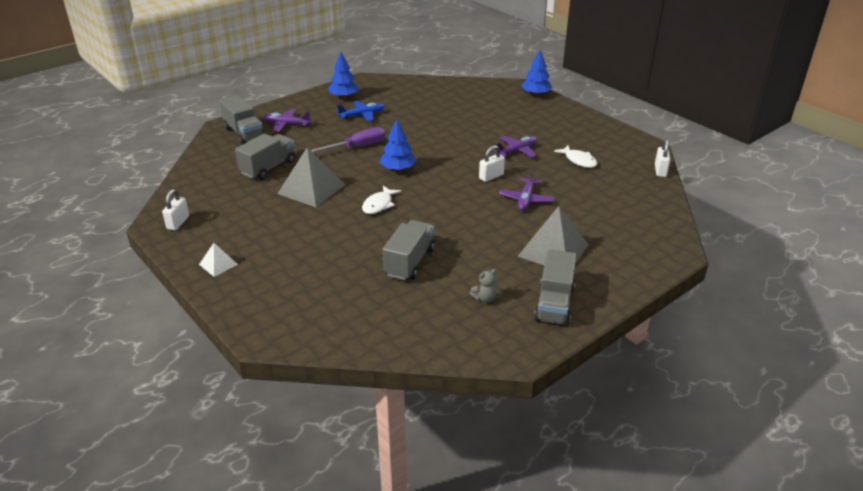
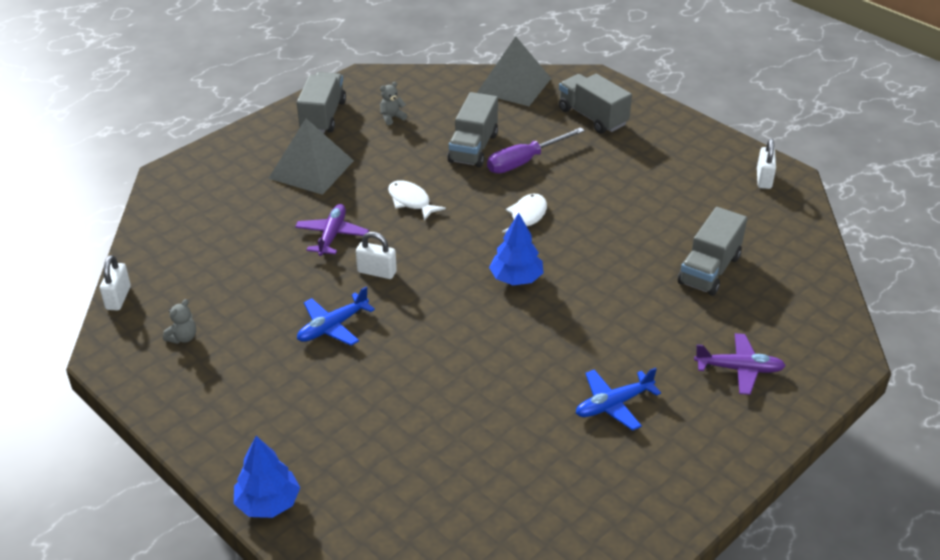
camera: 175 degrees right, 5 degrees up
white pyramid [199,243,238,277] -> none
grey truck [219,95,264,144] -> grey truck moved to [559,74,632,134]
grey pyramid [277,148,345,207] -> grey pyramid moved to [477,36,551,106]
purple screwdriver [310,127,386,153] -> purple screwdriver moved to [487,127,585,174]
blue tree [328,52,359,98] -> none
white padlock [479,145,505,182] -> white padlock turned 60 degrees clockwise [356,232,397,279]
purple plane [493,136,537,158] -> blue plane [297,287,375,346]
white fish [554,145,597,168] -> white fish moved to [388,180,446,221]
none -> grey teddy bear [163,299,196,344]

